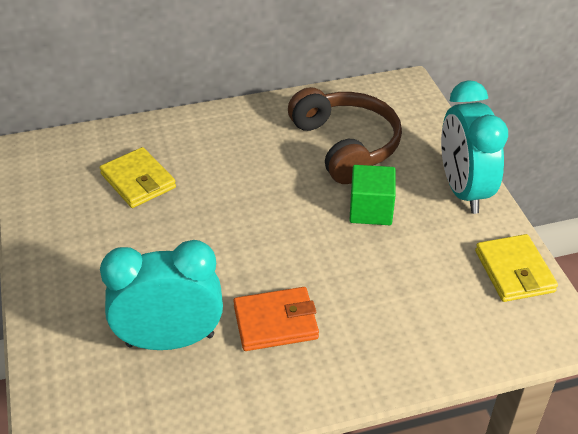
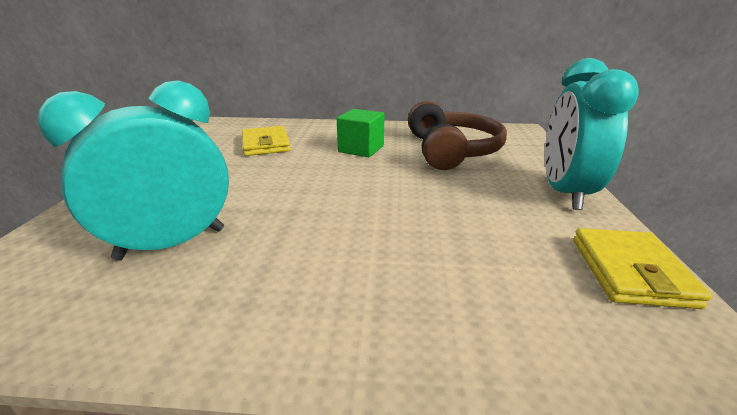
camera: 20 degrees right, 15 degrees down
turquoise clock [100,240,223,350] -> turquoise clock turned 45 degrees counterclockwise [38,80,229,260]
orange wallet [233,287,319,351] -> none
green cube [349,165,396,225] -> green cube moved to [337,109,384,157]

